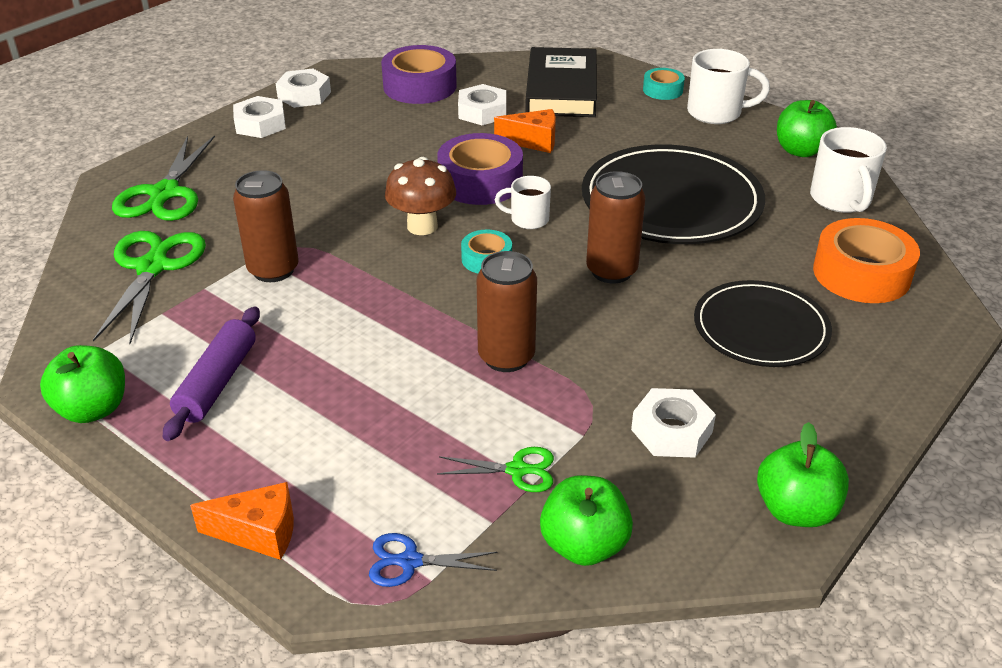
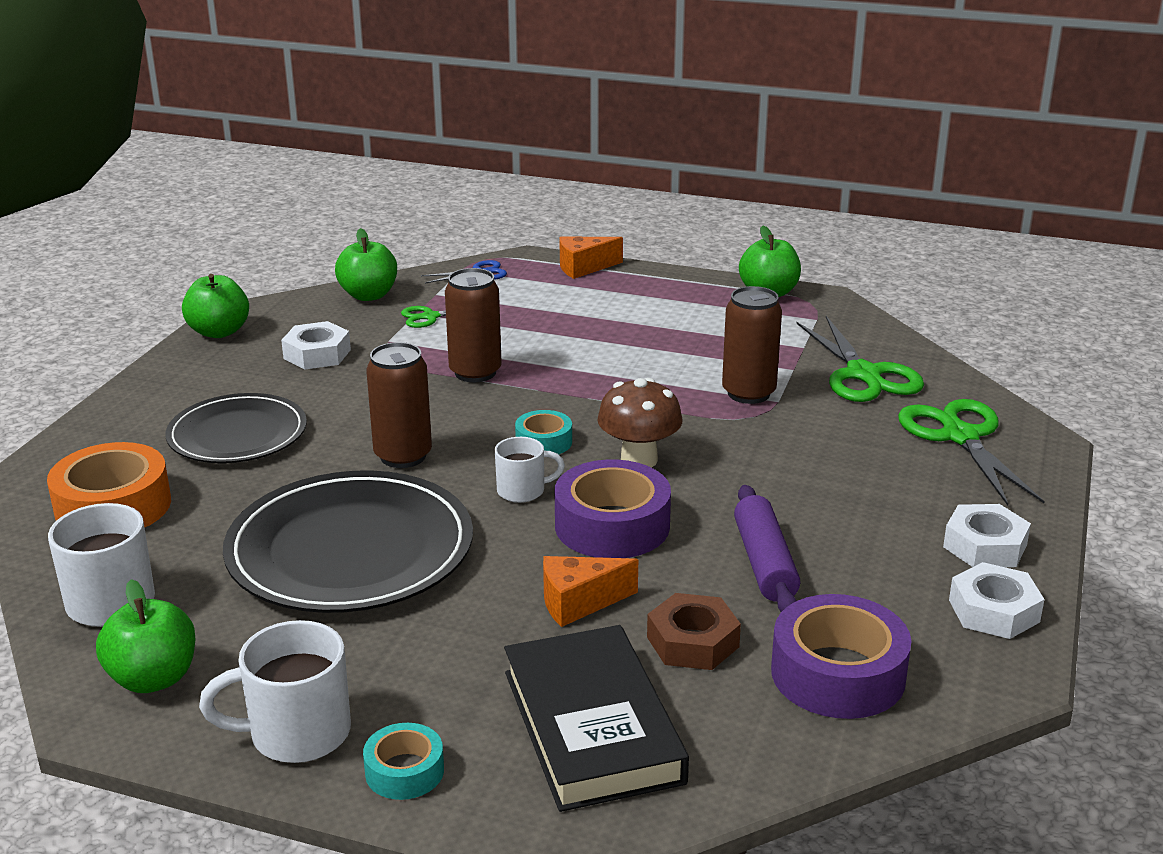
camera: 160 degrees right, 10 degrees down
purple rolling pin [163,306,260,441] -> purple rolling pin moved to [734,485,800,612]
white nut [458,84,506,125] -> brown nut [647,593,741,670]

